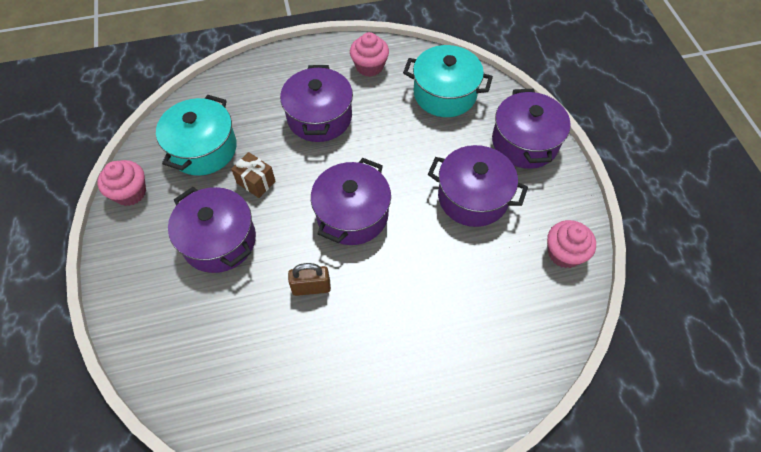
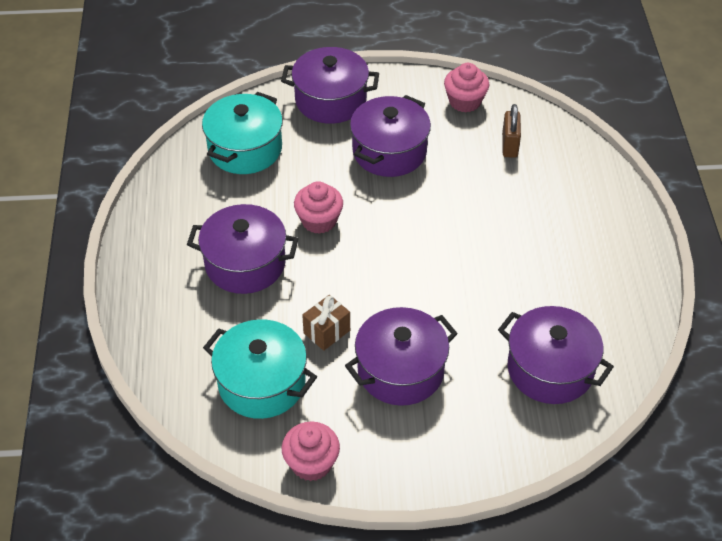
camera: 80 degrees left, 10 degrees down
brown padlock [288,263,331,296] -> brown padlock moved to [502,104,521,158]
purple pot [311,158,391,245] -> purple pot moved to [498,306,614,404]
pink cupcake [350,32,389,77] -> pink cupcake moved to [294,181,343,234]

